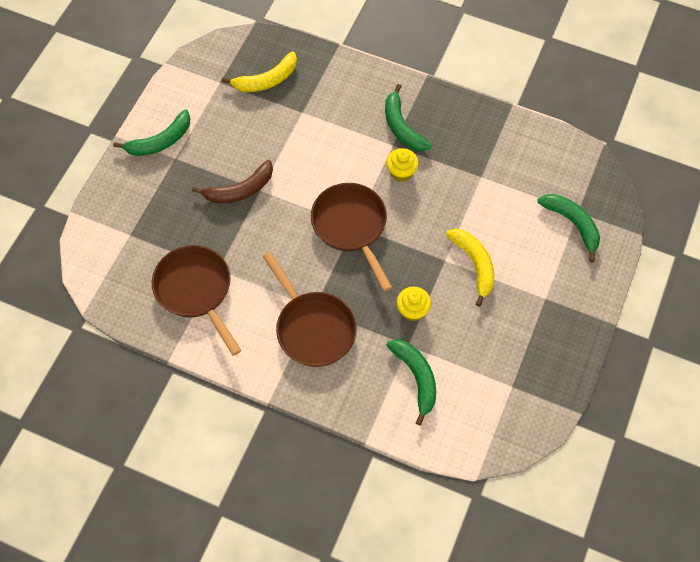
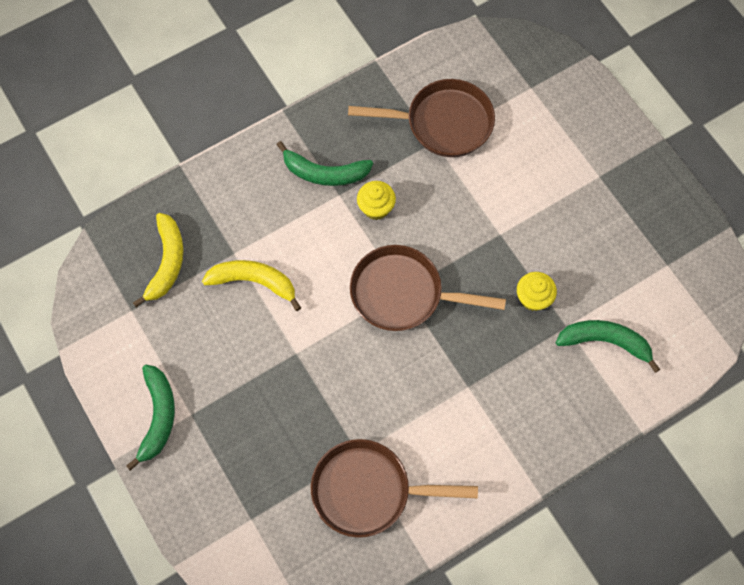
camera: 55 degrees left, 5 degrees up
brown banana [192,160,273,203] -> none
brown pan [262,252,357,367] -> brown pan moved to [348,79,495,157]
yellow banana [446,229,494,307] -> yellow banana moved to [202,260,301,311]
green banana [537,194,600,263] -> none

